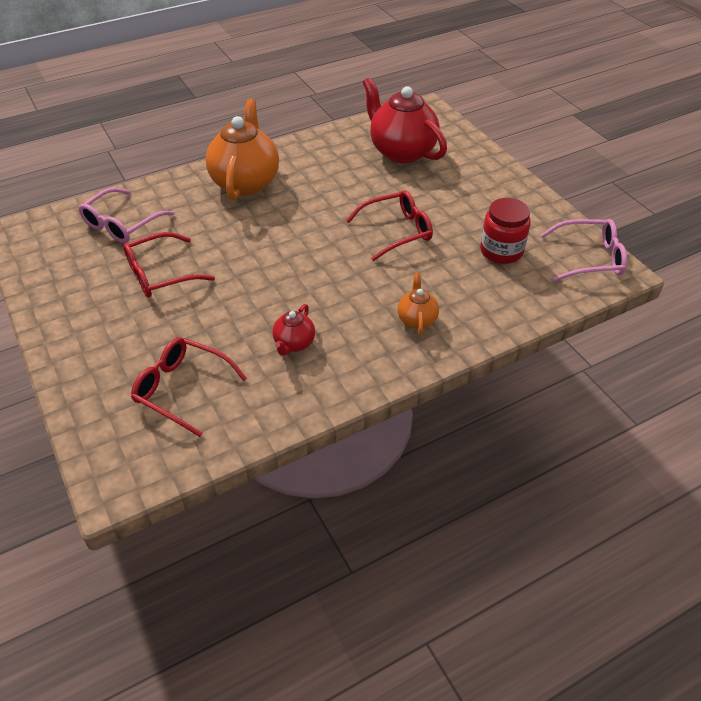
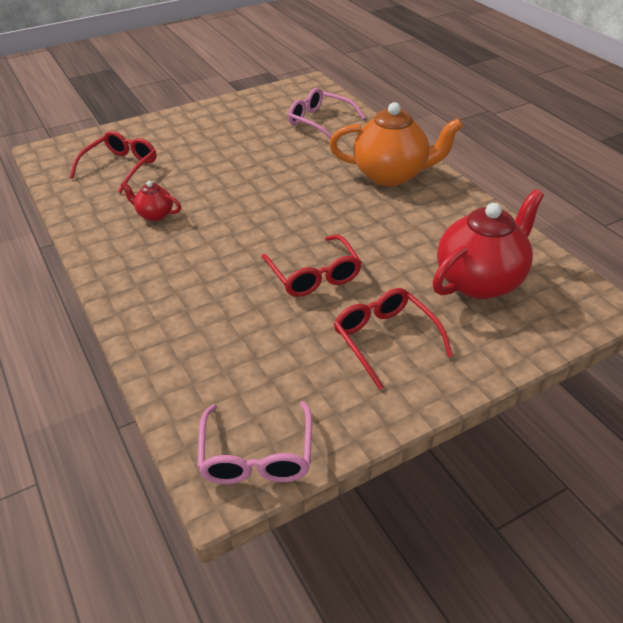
camera: 90 degrees right, 5 degrees down
red glasses [123,232,215,297] -> red glasses moved to [334,288,453,390]
orange teapot [398,272,439,335] -> none
red jar [480,198,531,264] -> none

